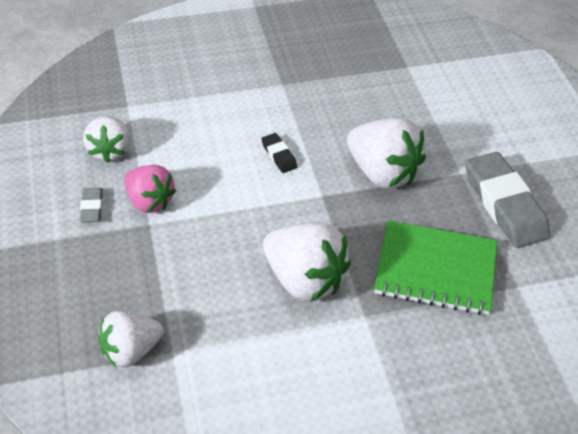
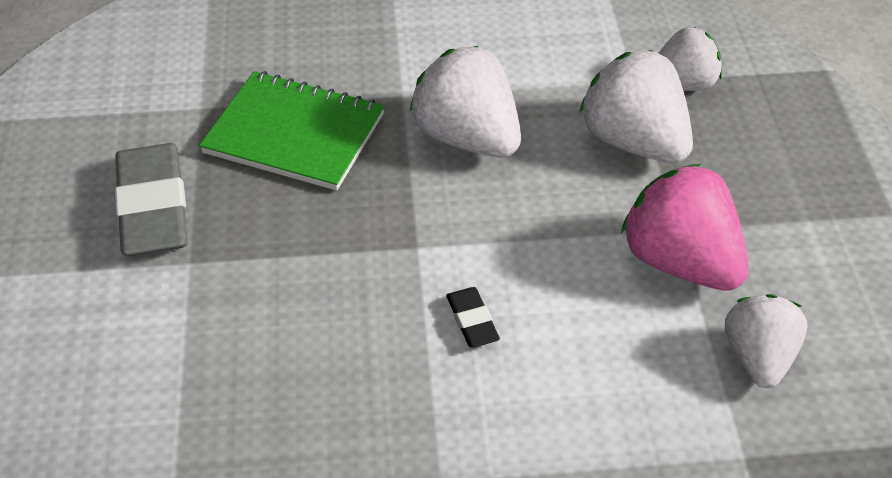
camera: 170 degrees left, 0 degrees up
grey eraser [80,188,103,222] -> none
pink strawberry [124,165,176,213] -> pink strawberry [621,164,749,291], size x1.52
white strawberry [347,117,426,189] -> white strawberry moved to [579,50,693,163]

